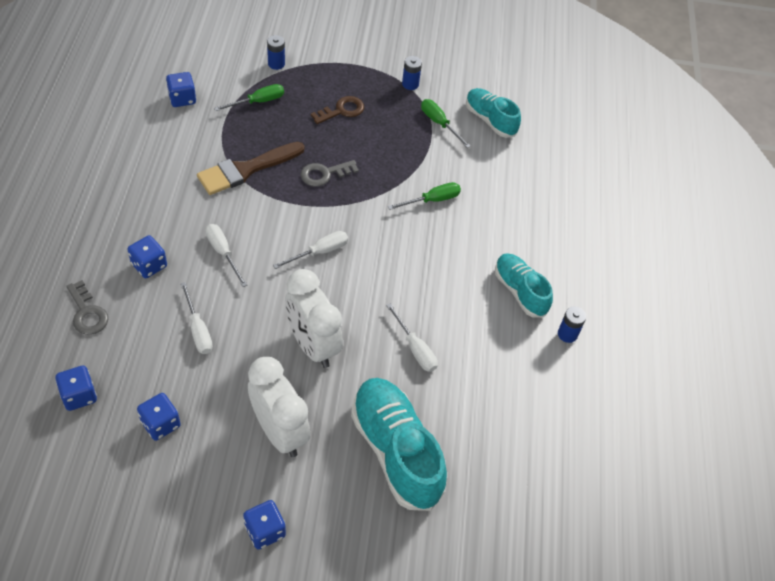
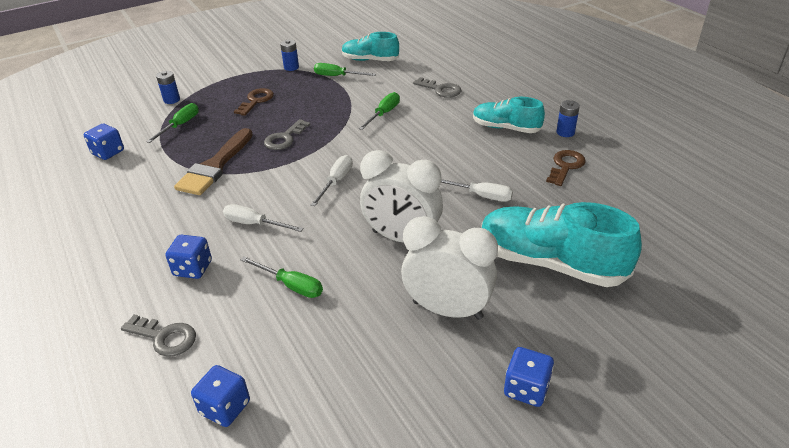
camera: 30 degrees left, 15 degrees down
blue dice [137,393,181,441] -> none
white screwdriver [181,282,213,354] -> green screwdriver [241,257,323,298]
none -> grey key [413,77,461,98]
none -> brown key [546,150,586,186]

